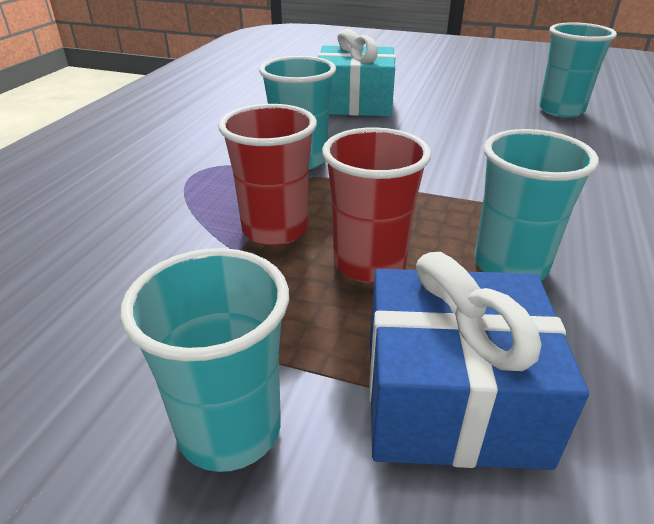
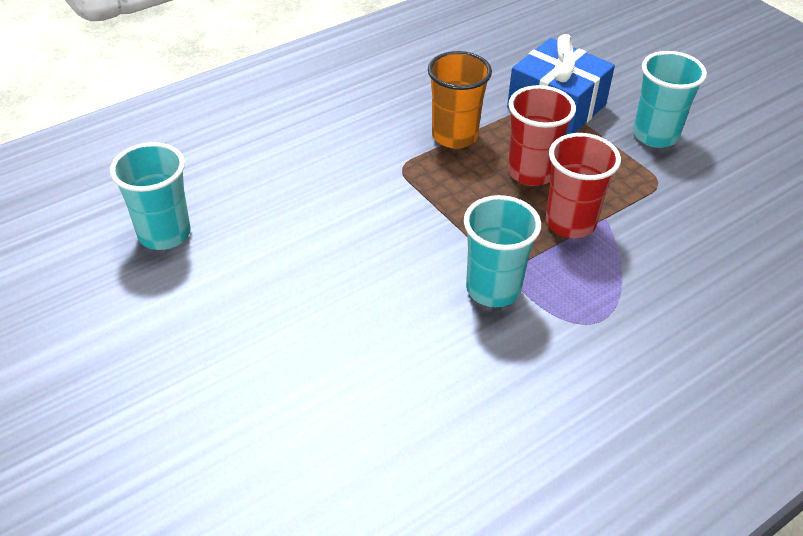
camera: 145 degrees left, 10 degrees up
turquoise gift [318,29,395,116] -> none
turquoise cup [475,129,599,281] -> orange cup [428,51,492,149]

